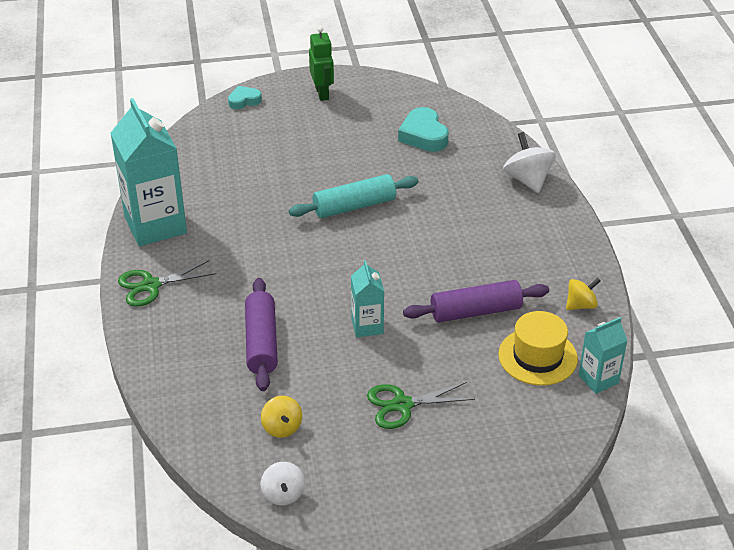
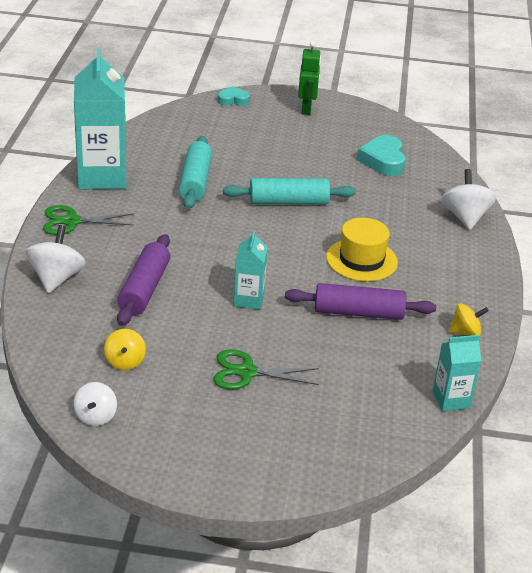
camera: 15 degrees right, 5 degrees down
yellow hat [498,311,578,386] -> yellow hat moved to [326,218,398,282]
none -> white spinning top [25,225,86,293]
none -> turquoise rolling pin [179,136,212,209]

